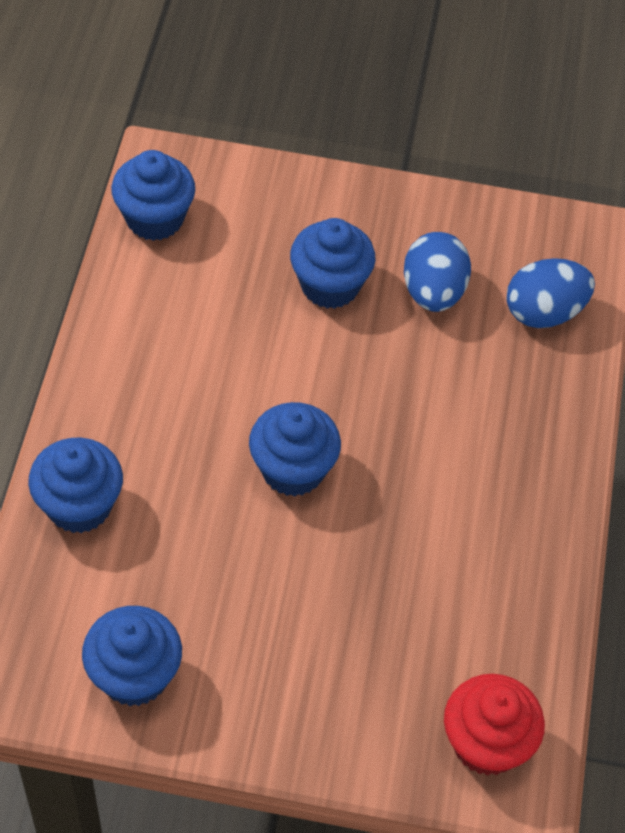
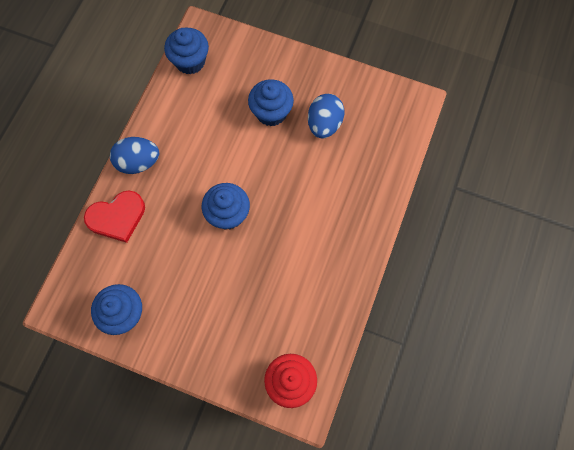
camera: 15 degrees right, 15 degrees up
blue cupcake [28,438,123,533] -> red heart [84,190,145,243]
blue egg [506,258,595,328] -> blue egg moved to [110,137,159,174]

